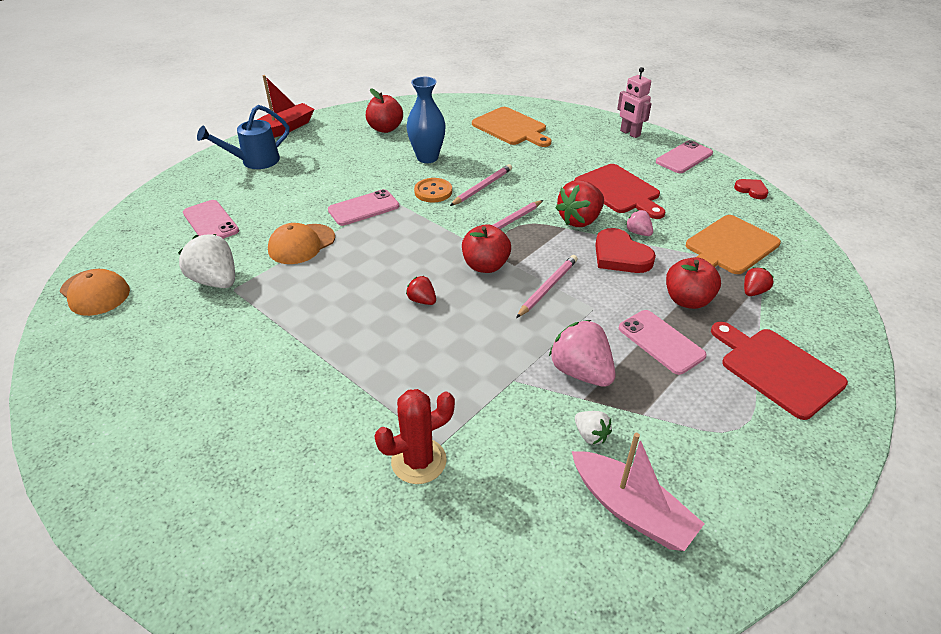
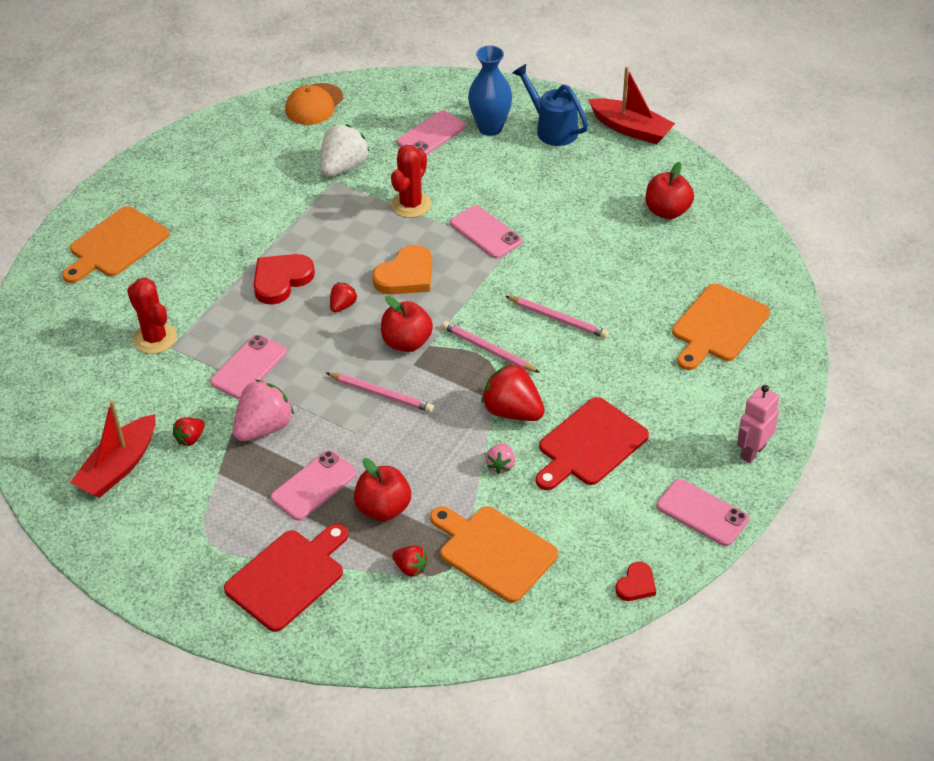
camera: 80 degrees right, 5 degrees up
orange cap [268,223,335,264] -> red cactus [391,145,431,218]
blue vase [406,77,446,163] -> blue vase moved to [468,46,512,136]
orange button [414,178,452,202] -> none
pink boat [572,433,705,551] -> red boat [70,401,156,497]
white strawberry [575,411,612,445] -> red strawberry [173,418,205,446]
red heart [595,228,656,273] -> red heart moved to [253,254,315,305]
pink strawberry [626,210,653,236] -> pink strawberry turned 150 degrees clockwise [485,443,515,474]
none -> orange cutting board [62,206,169,283]
none -> pink phone [210,335,287,399]
none -> orange heart [372,245,432,294]

